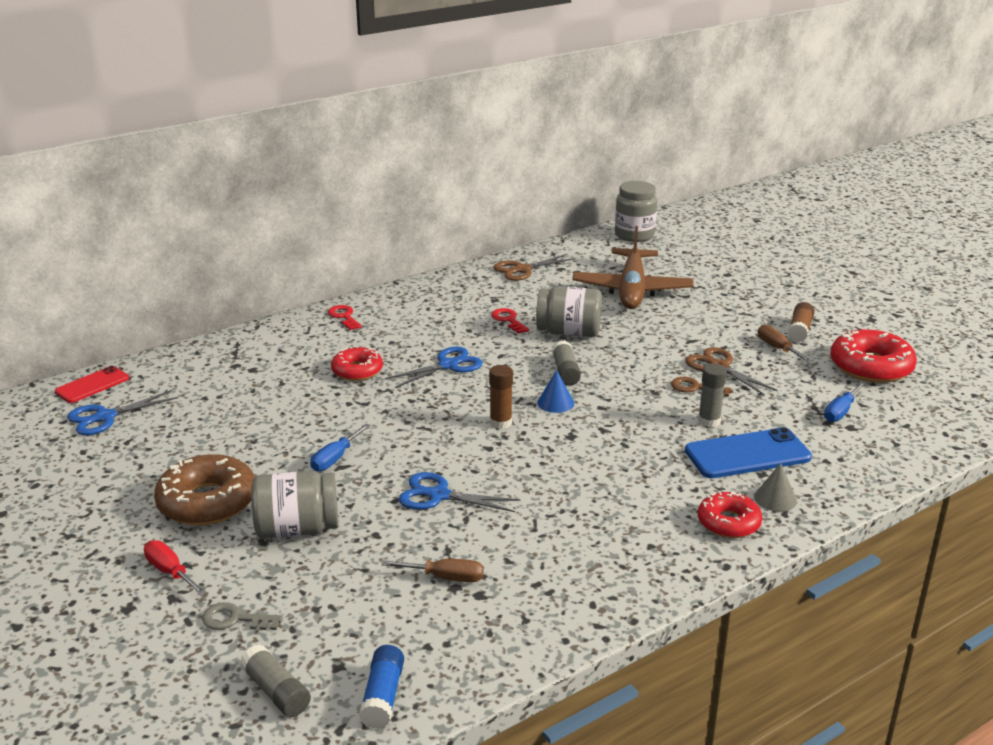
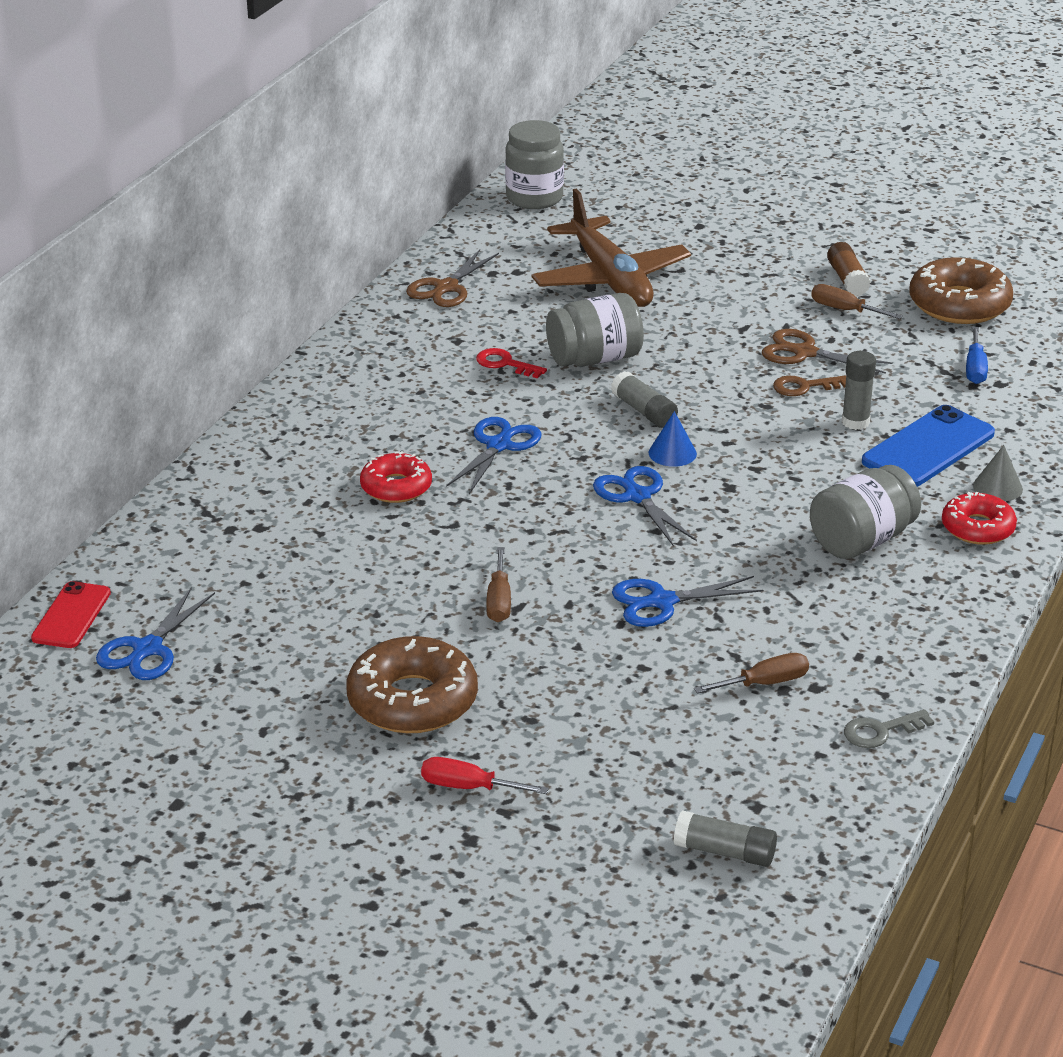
camera: 30 degrees left, 5 degrees up
grey key [202,602,283,630] -> grey key moved to [844,709,934,748]
grey jar [251,471,339,539] -> grey jar moved to [810,465,921,559]
blue screwdriver [310,424,370,471] -> brown screwdriver [486,547,511,622]
red key [328,305,362,330] -> none
blue glue stick [359,645,404,729] -> none
brown glue stick [489,365,513,429] -> blue scissors [593,466,697,547]
red donut [830,329,917,383] -> brown donut [909,257,1013,324]

